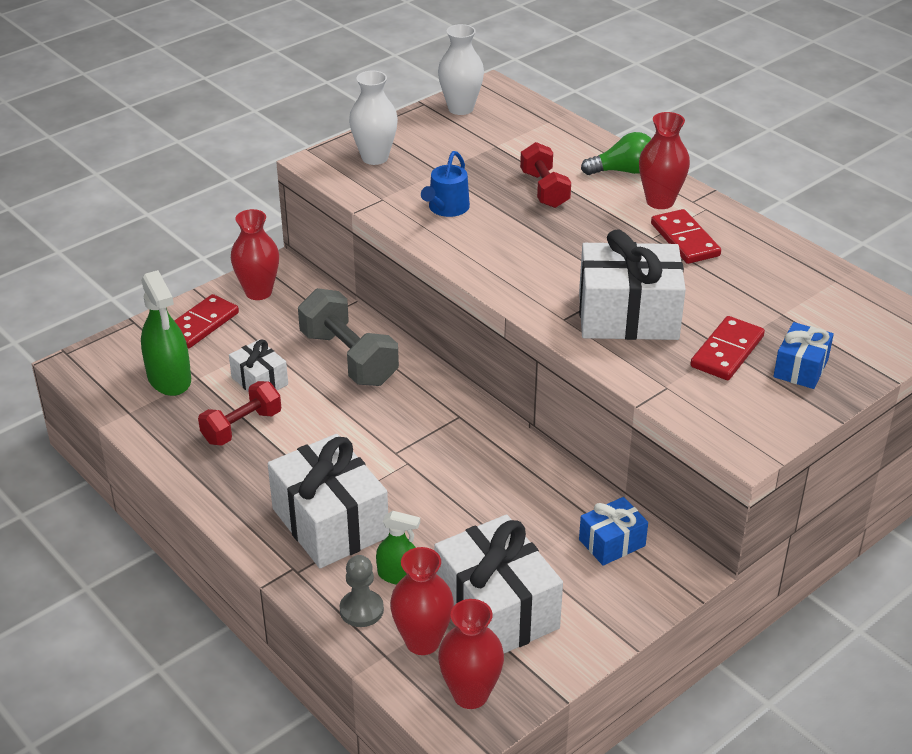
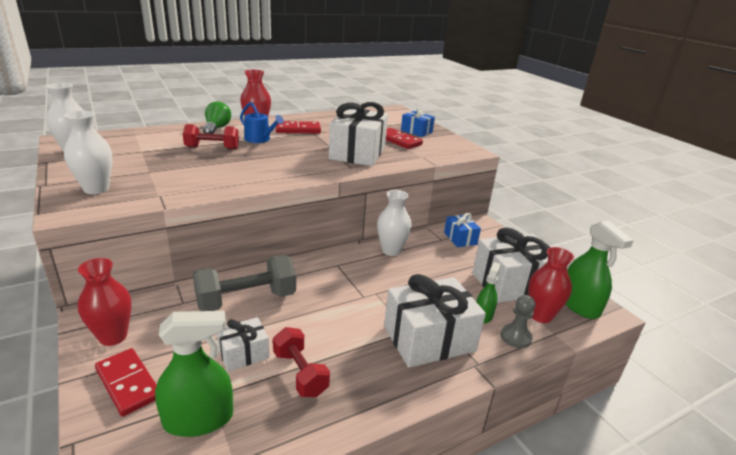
camera: 80 degrees left, 10 degrees down
blue watering can [421,151,470,217] -> blue watering can moved to [240,102,284,143]
red vase [438,599,504,709] -> green spray bottle [565,221,634,319]
none -> white vase [377,190,412,256]

